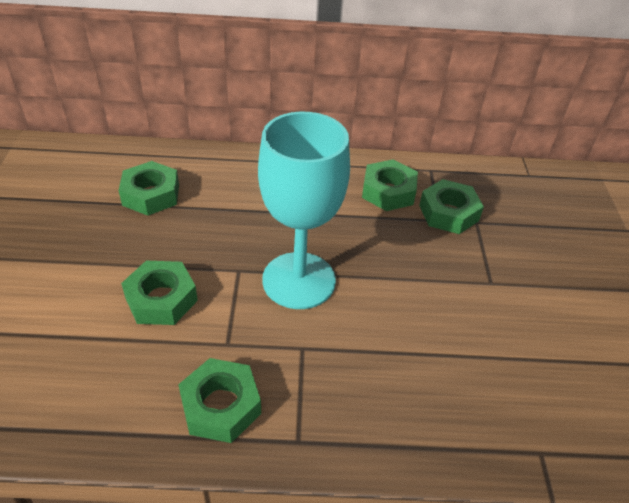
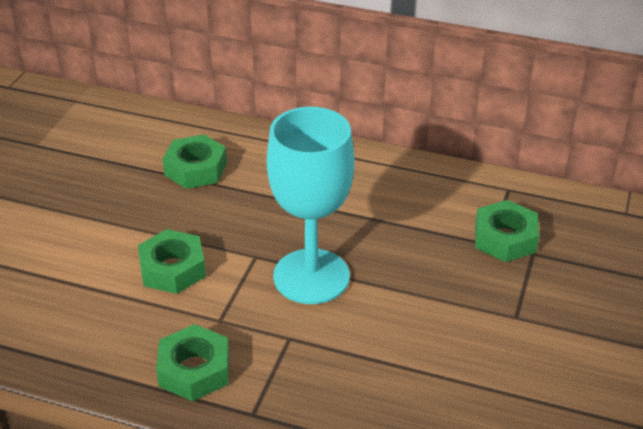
camera: 20 degrees right, 5 degrees down
green nut [362,159,418,211] -> none

